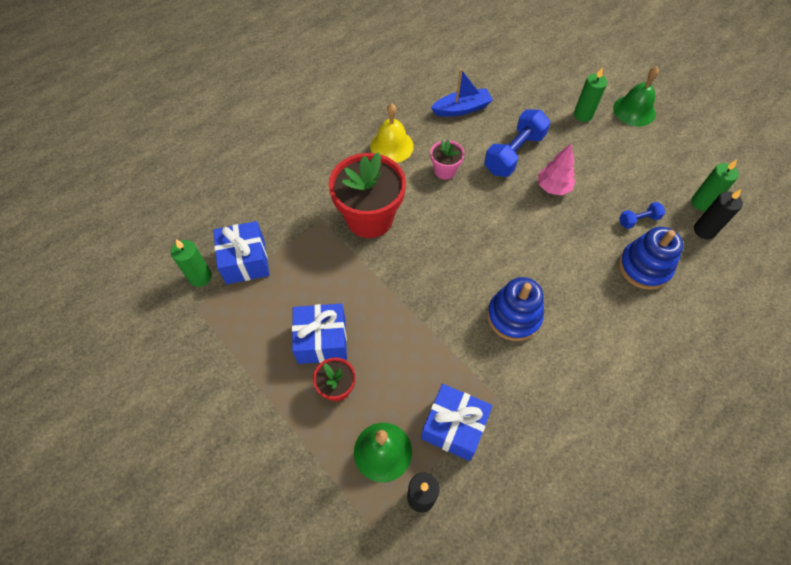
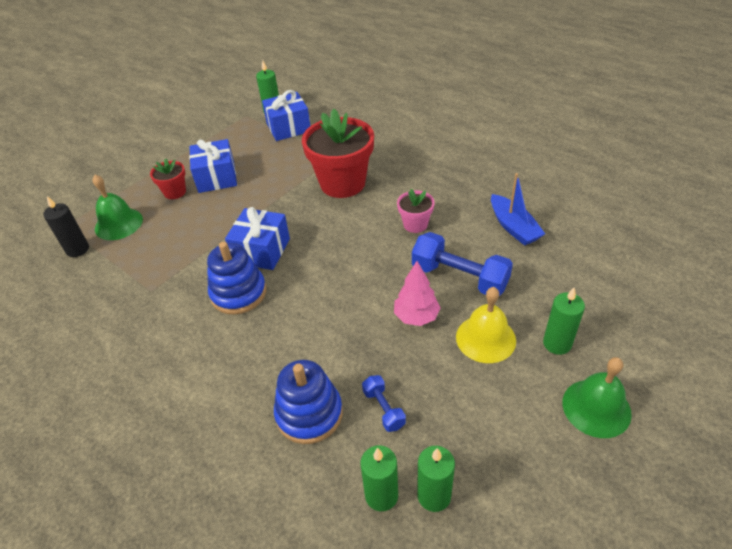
camera: 85 degrees right, 15 degrees down
yellow bell [370,103,414,163] -> yellow bell moved to [456,287,516,363]
blue gift [421,384,492,461] -> blue gift moved to [225,207,290,270]
black candle [694,189,743,239] -> green candle [361,445,398,511]

